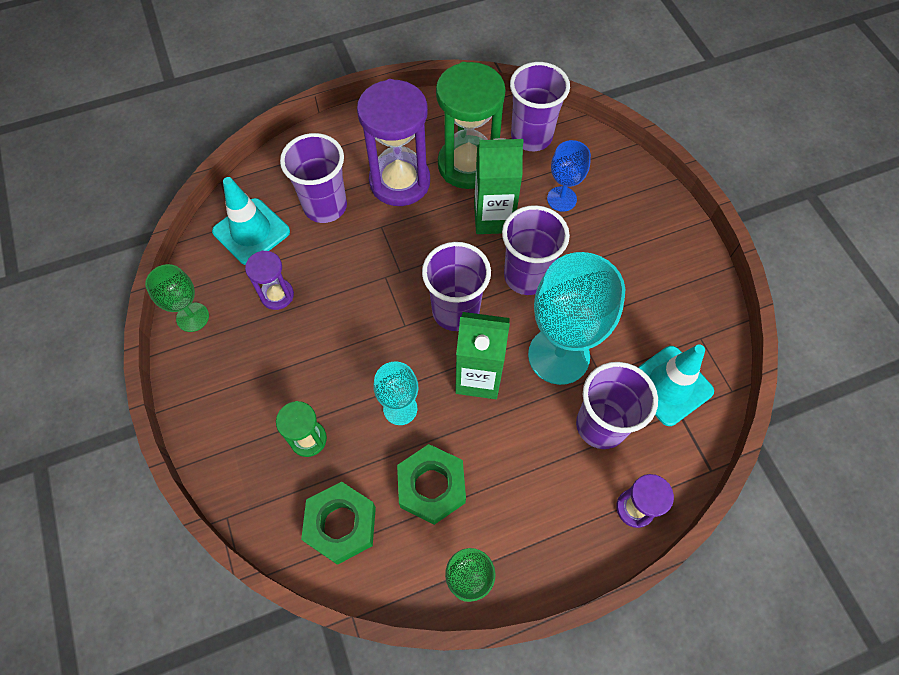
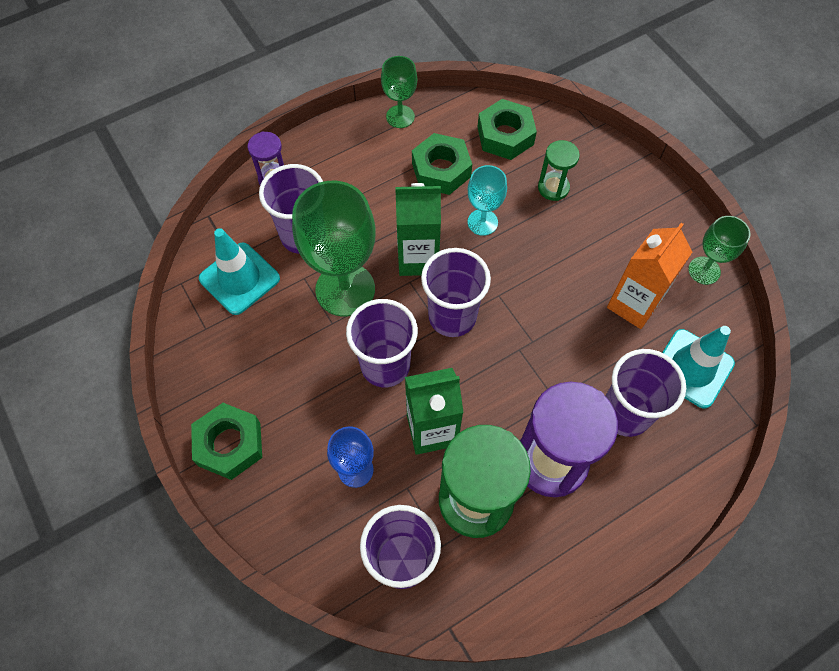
camera: 170 degrees right, 0 degrees up
purple hourglass [245,250,294,310] -> orange carton [607,223,692,329]
turquoise goblet [528,252,625,385] -> green goblet [292,181,376,316]
none -> green nut [191,403,262,480]

